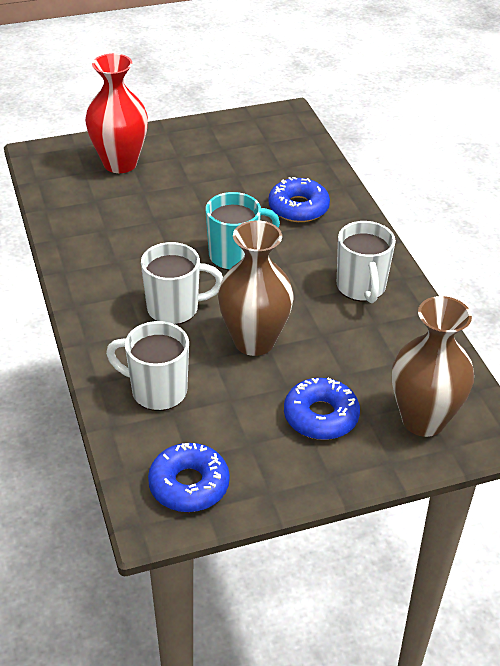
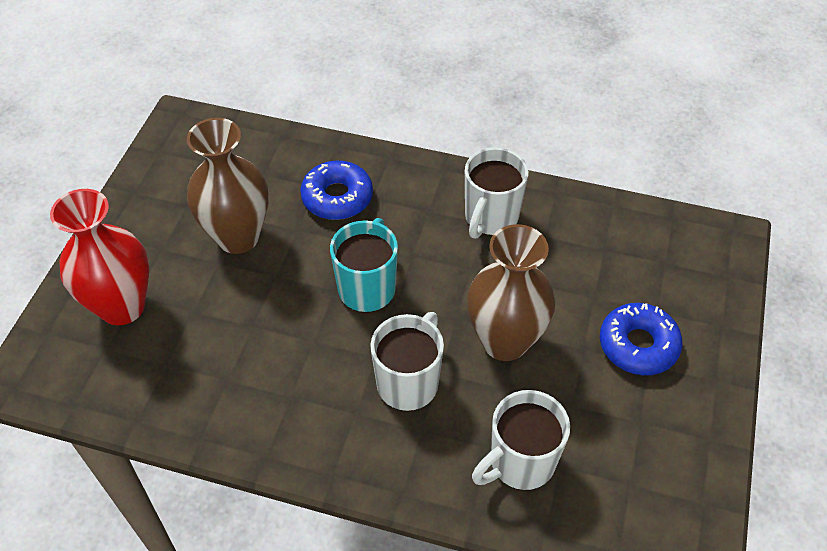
camera: 55 degrees left, 10 degrees up
blue donut [148,443,230,512] -> none
white mug [337,221,396,303] -> white mug turned 90 degrees clockwise [465,147,529,239]
brown vase [392,296,474,437] -> brown vase moved to [187,118,269,254]

